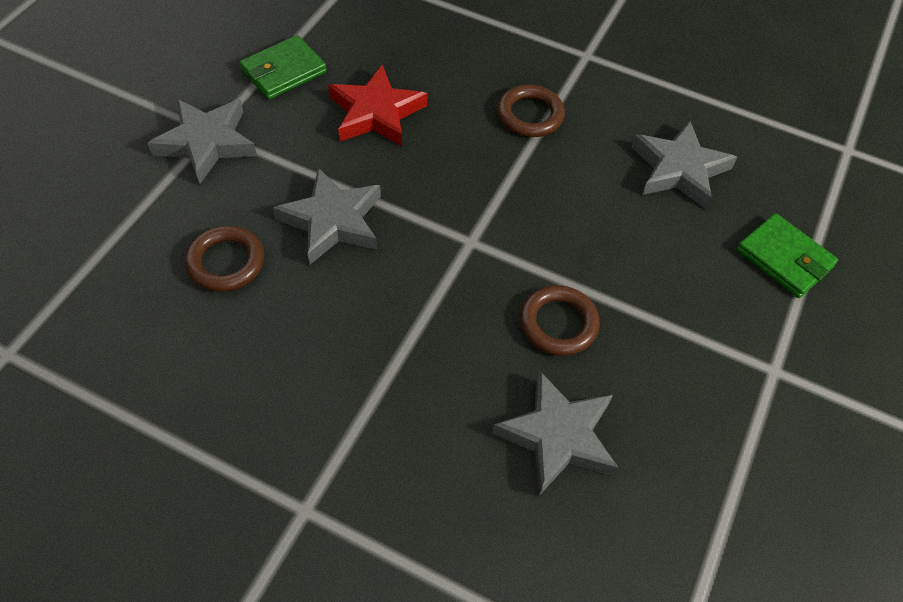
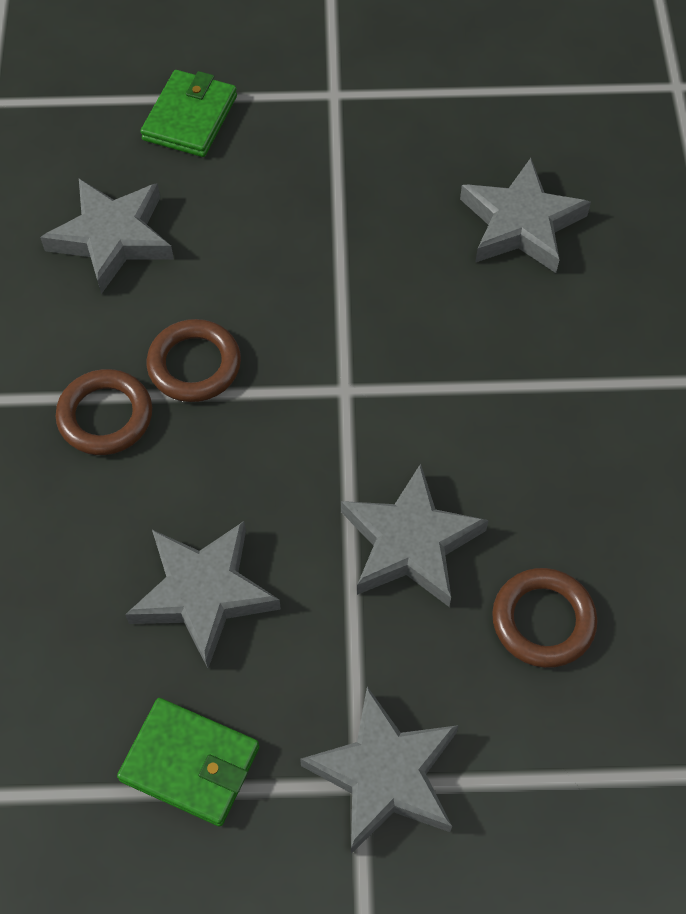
camera: 115 degrees left, 5 degrees up
red star [328,65,427,147] -> grey star [125,521,281,668]
brown ring [520,285,600,356] -> brown ring moved to [147,319,241,402]

